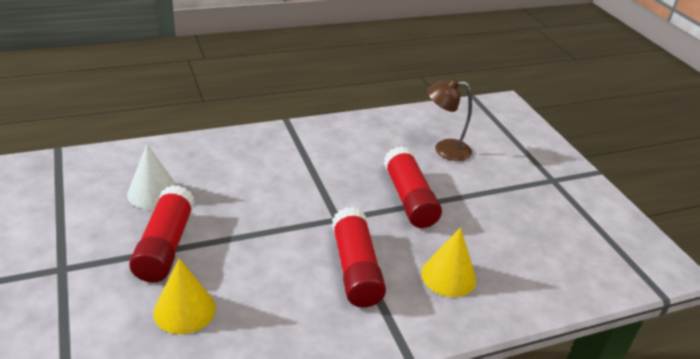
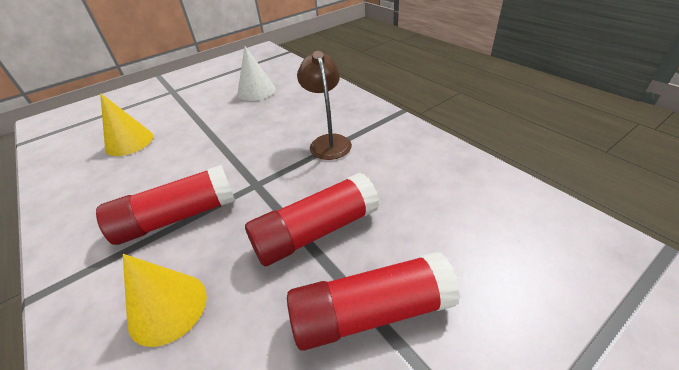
camera: 80 degrees right, 5 degrees up
red glue stick [129,185,195,282] -> red glue stick moved to [287,252,461,351]
brown lamp [427,78,472,161] -> brown lamp moved to [297,51,352,160]

